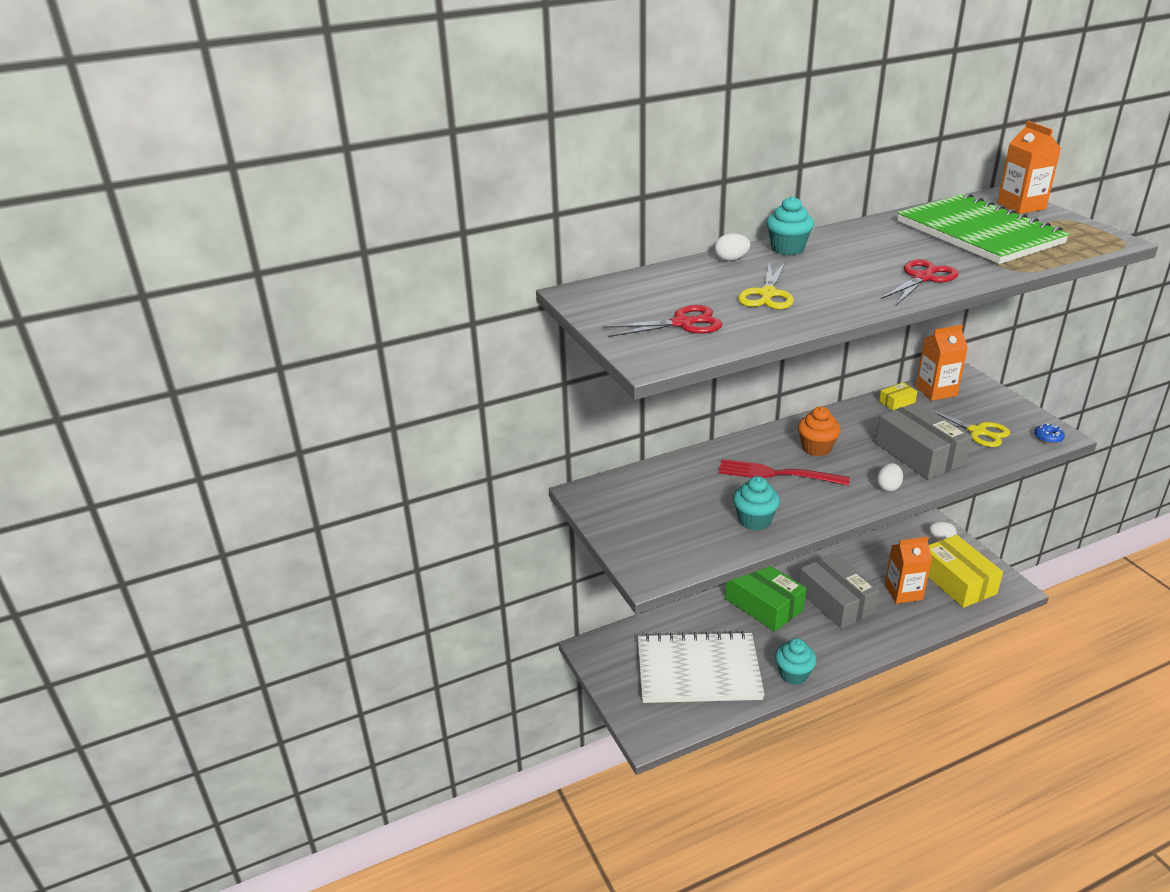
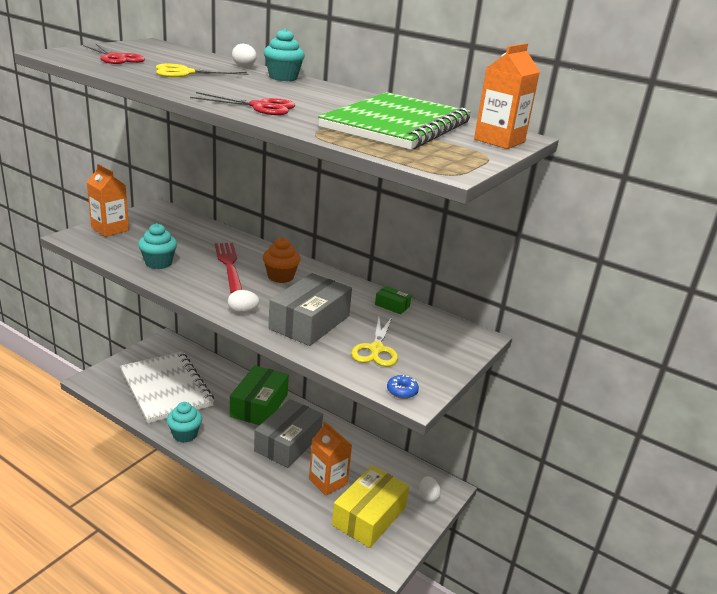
camera: 55 degrees right, 5 degrees down
yellow box [879,383,917,410] -> green box [375,286,412,314]
orange carton [916,325,968,401] -> orange carton moved to [87,164,129,237]

